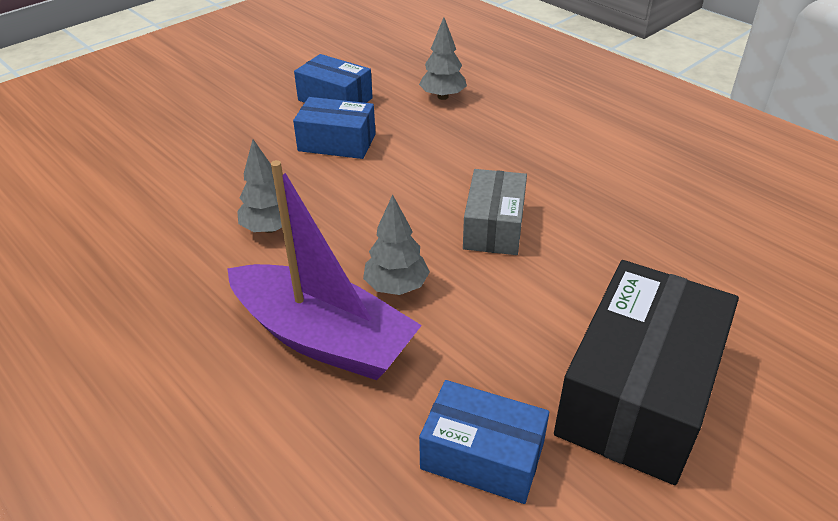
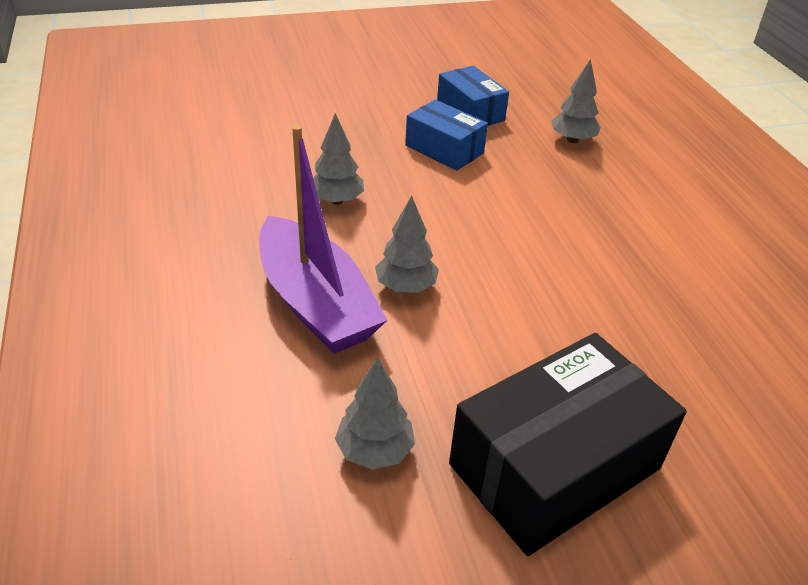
camera: 25 degrees right, 0 degrees up
blue box [419,380,549,504] -> grey tree [335,357,415,470]
grey box [463,169,527,255] -> none

